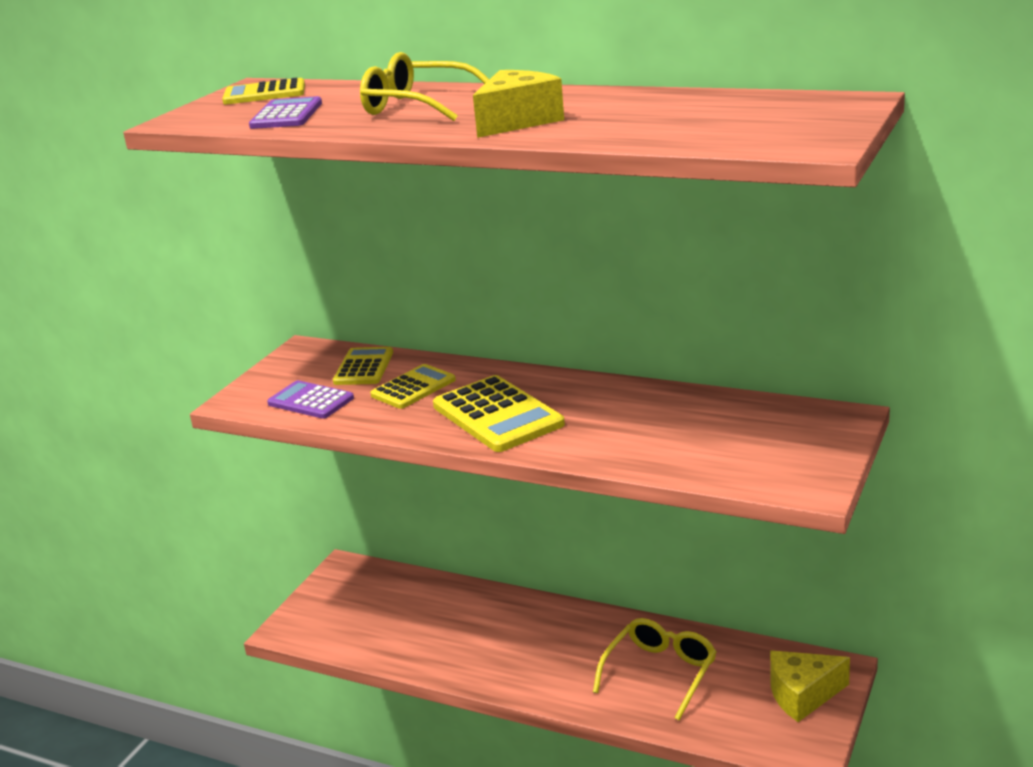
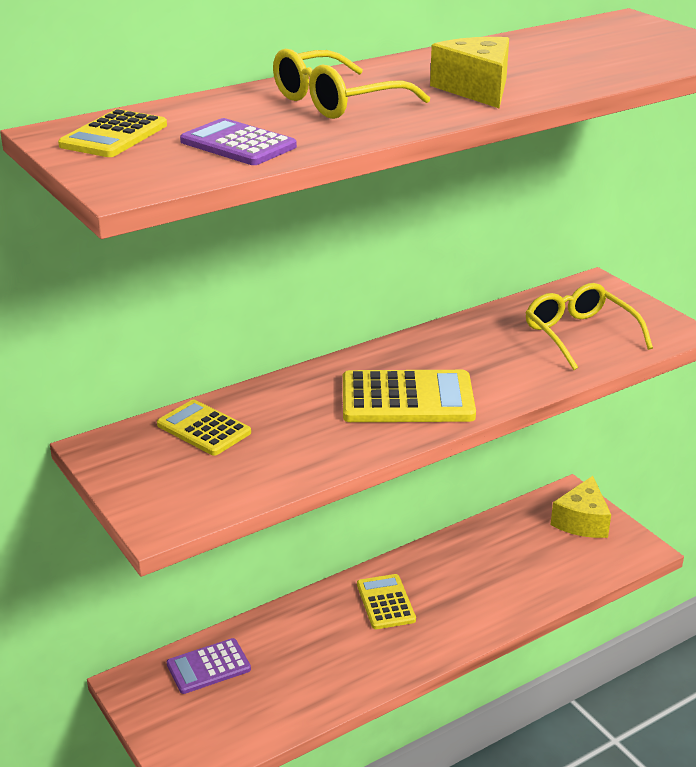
camera: 60 degrees left, 5 degrees up
purple calculator [267,380,354,419] -> purple calculator moved to [167,638,251,694]
yellow calculator [370,364,456,409] -> yellow calculator moved to [357,574,416,629]
yellow glasses [593,618,717,721] -> yellow glasses moved to [525,283,653,370]

